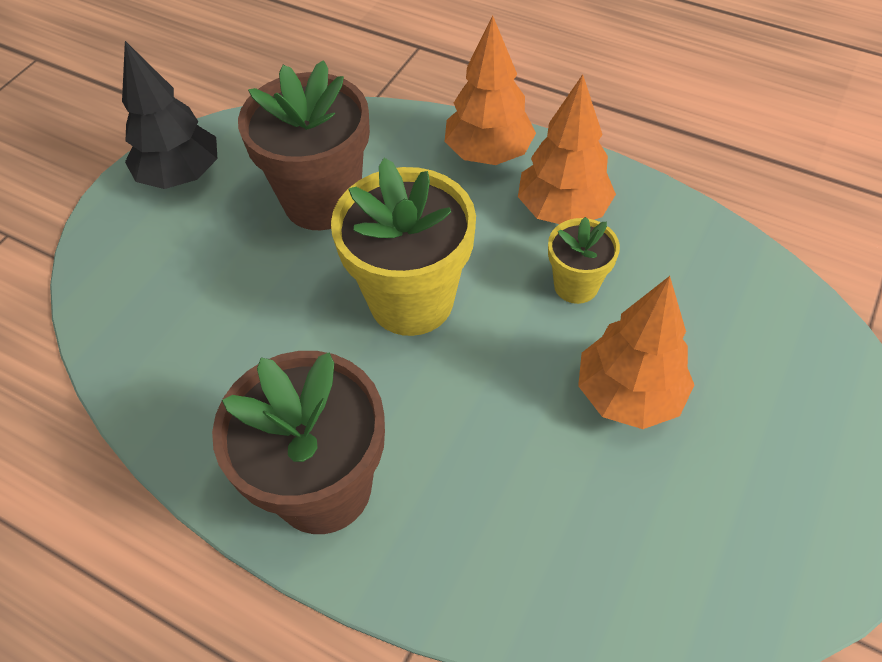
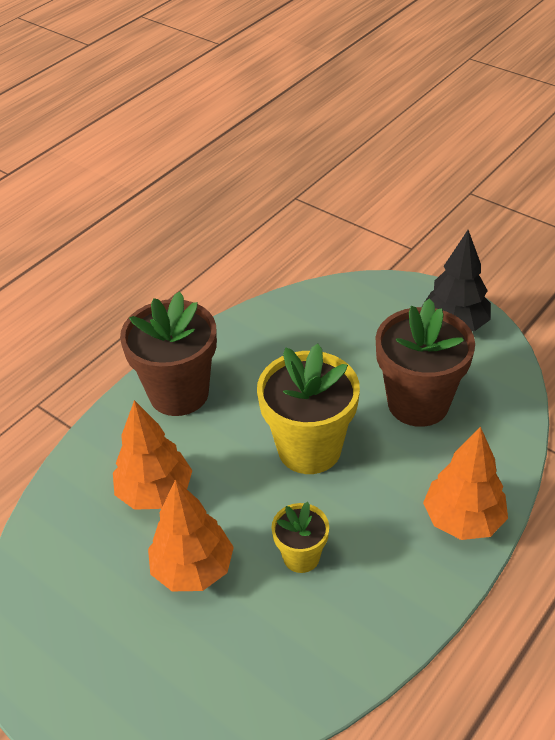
camera: 100 degrees right, 10 degrees down
orange tree [518,74,616,224] -> orange tree moved to [113,400,192,510]

